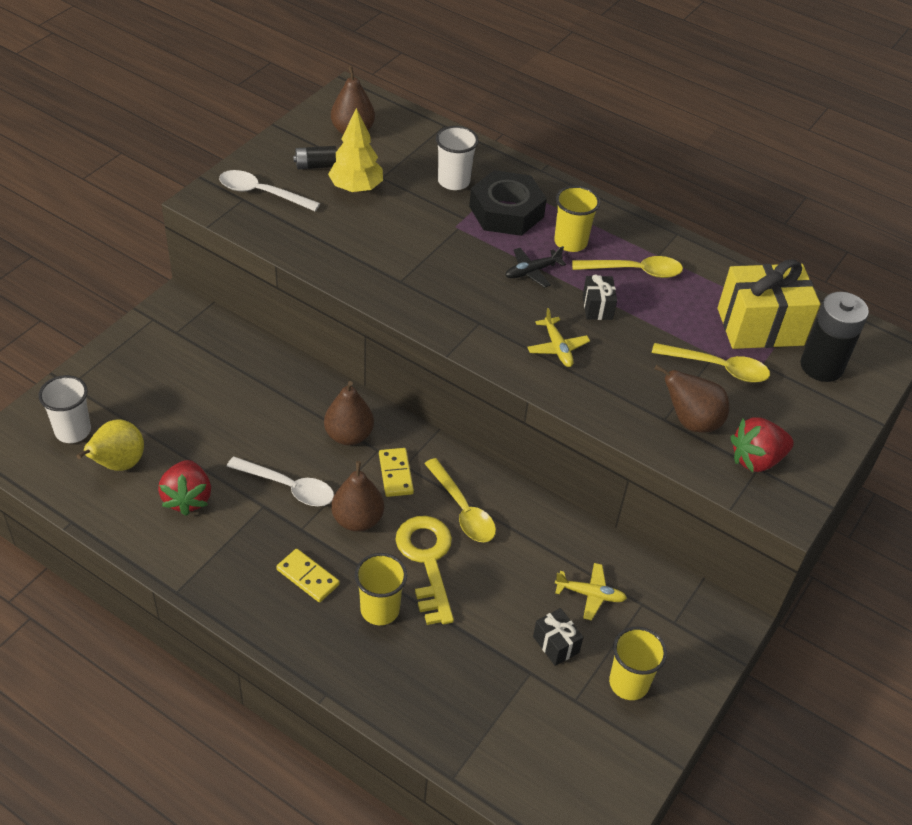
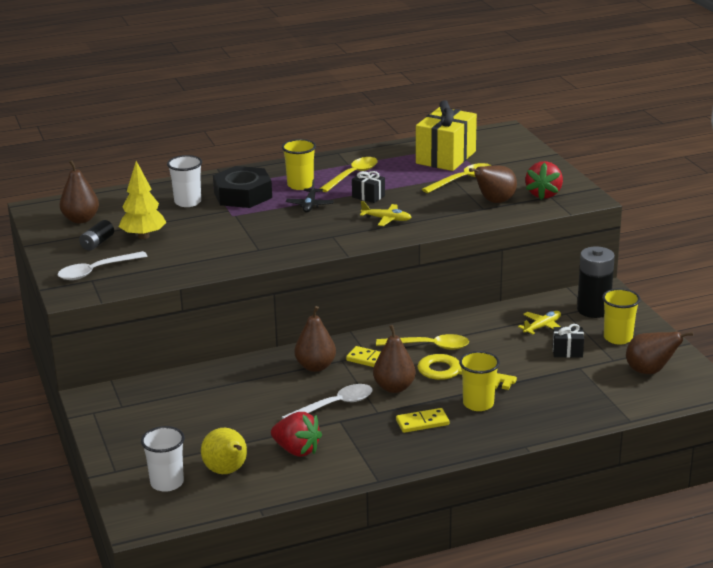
camera: 50 degrees left, 20 degrees down
black battery [801,292,869,382] -> black battery moved to [577,246,615,318]
none -> brown pear [626,331,693,374]

